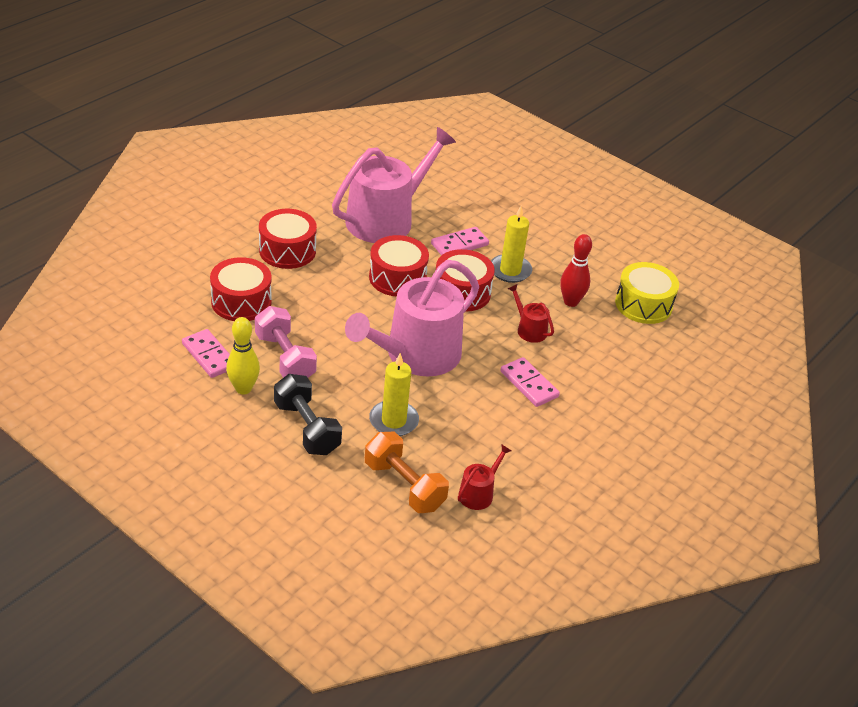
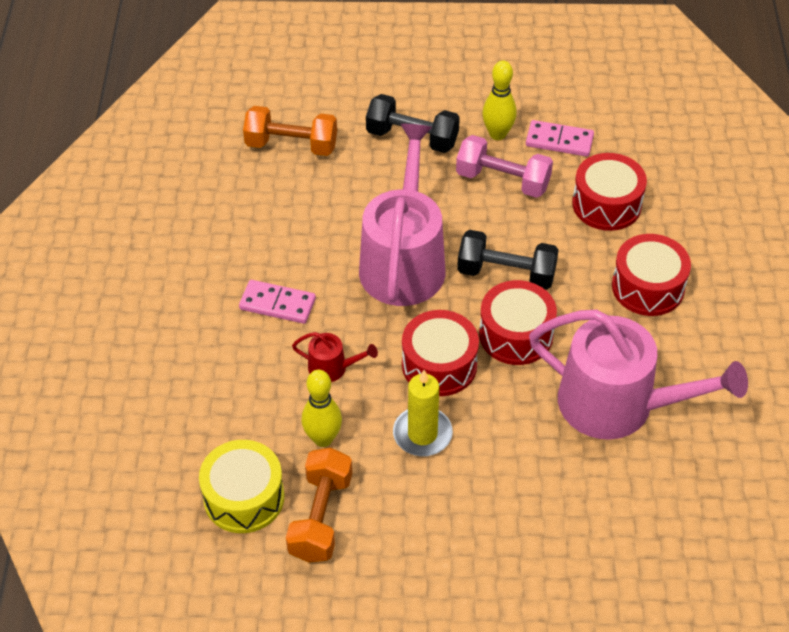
camera: 145 degrees right, 10 degrees up
pink watering can [332,127,456,243] -> pink watering can turned 75 degrees counterclockwise [529,310,748,440]
yellow candle [369,353,419,436] -> none
pink domino [431,227,489,255] -> none
red watering can [458,444,512,510] -> none
red bowling pin [560,234,592,307] -> yellow bowling pin [302,370,342,447]
none -> orange dumbbell [286,448,352,563]
none -> black dumbbell [457,230,559,290]

